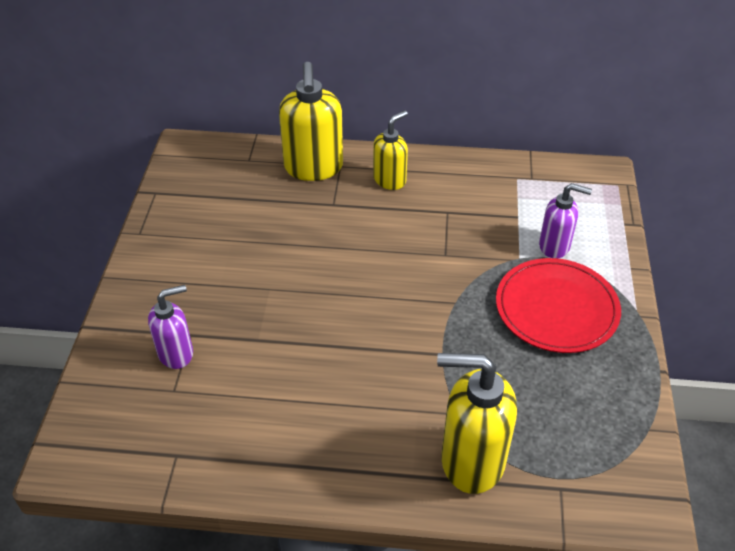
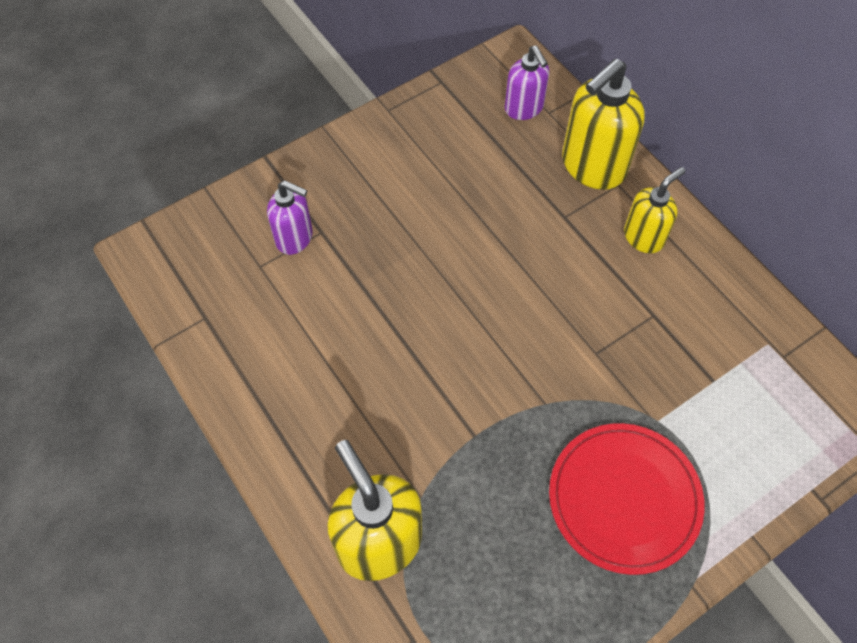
camera: 50 degrees right, 15 degrees up
yellow soap dispenser [373,110,408,190] -> yellow soap dispenser turned 45 degrees counterclockwise [624,167,685,253]
purple soap dispenser [539,183,592,258] -> purple soap dispenser moved to [505,46,549,120]

